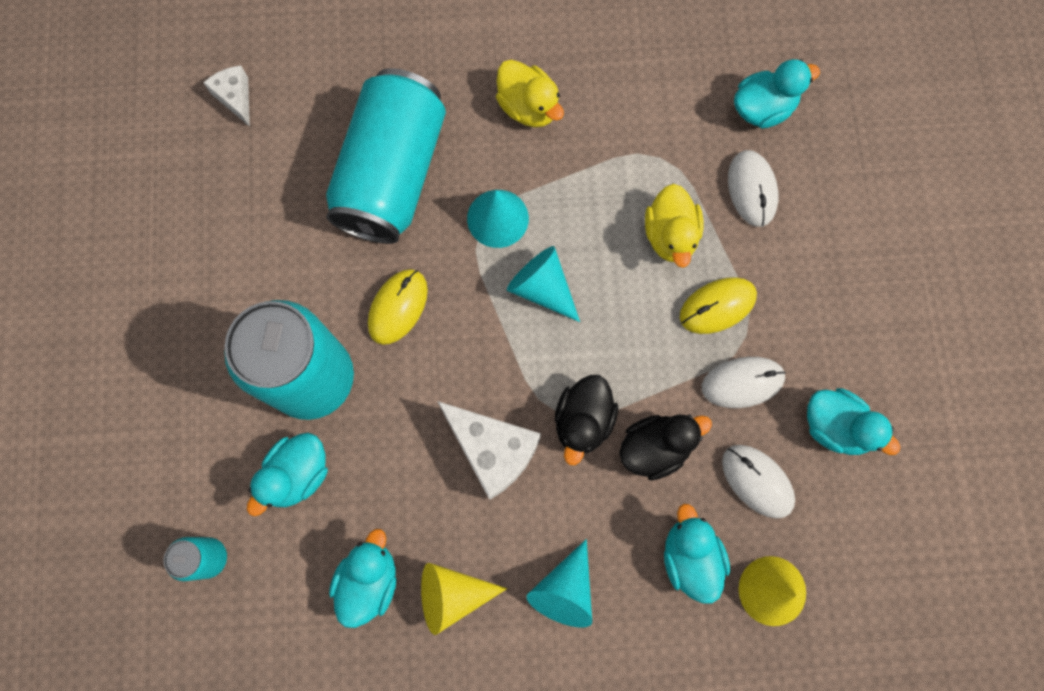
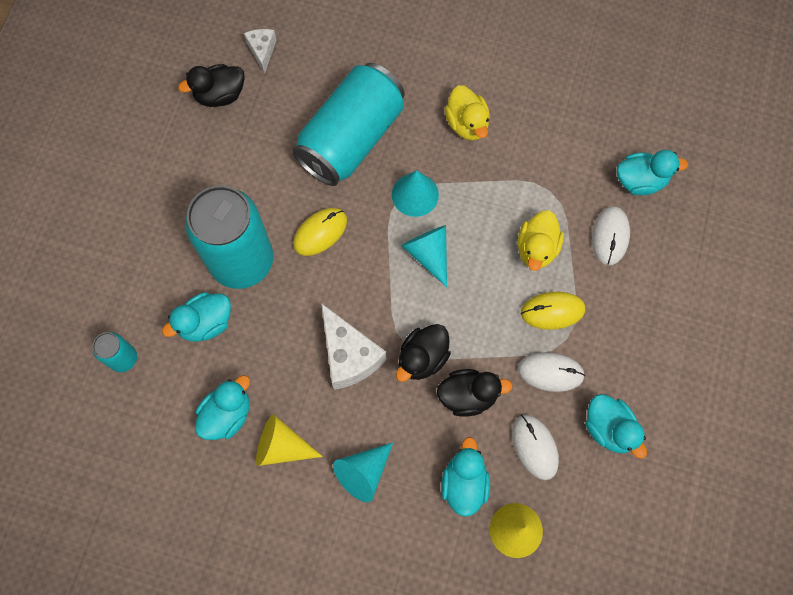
camera: 20 degrees right, 5 degrees down
none -> black duck [178,64,245,107]

